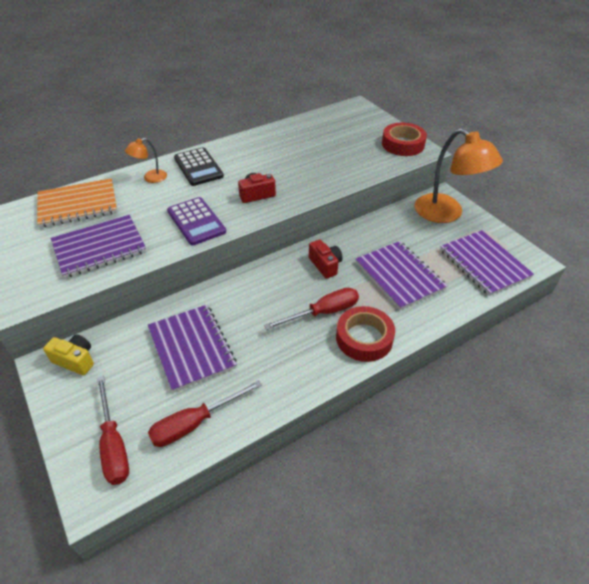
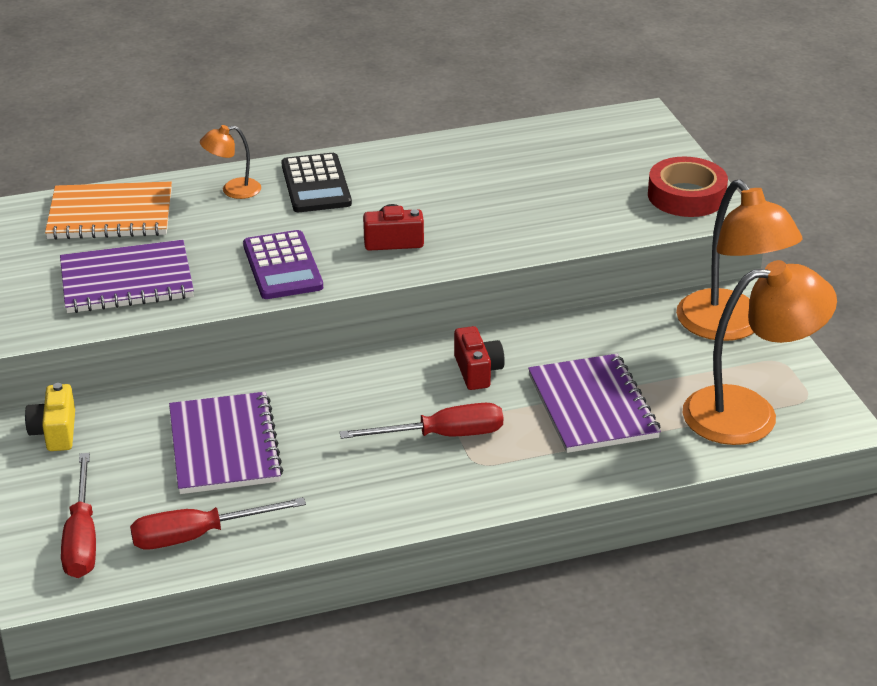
camera: 15 degrees right, 10 degrees down
yellow camera [43,334,94,375] -> yellow camera turned 135 degrees counterclockwise [25,383,75,451]
red tape [336,306,395,362] -> none
purple notebook [440,230,534,296] -> orange lamp [683,260,837,445]

